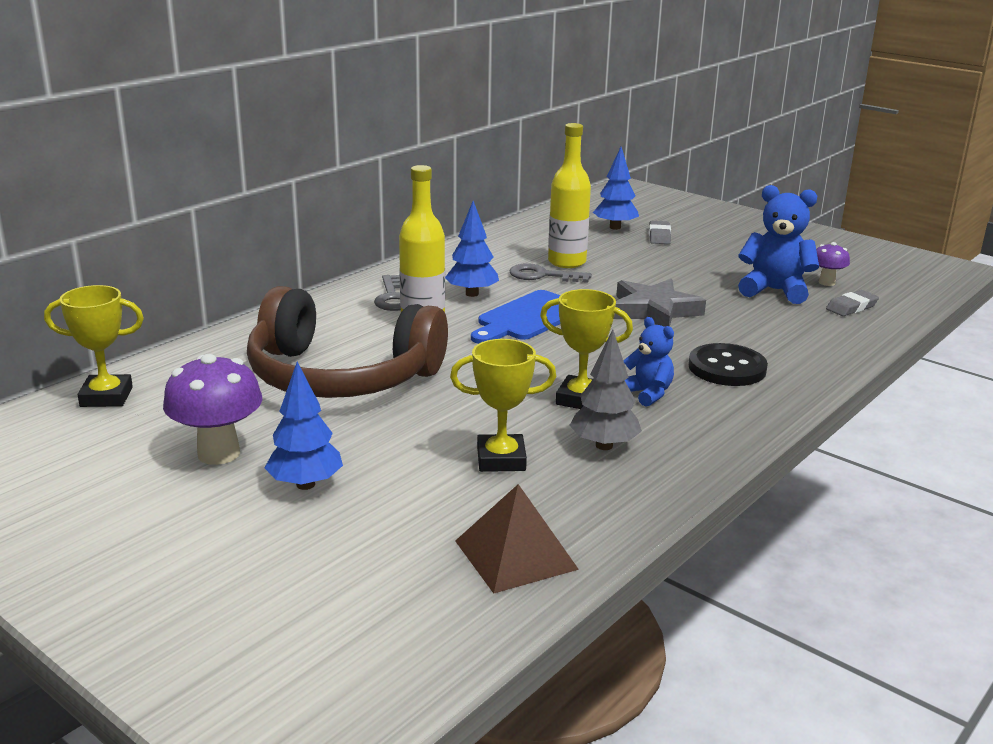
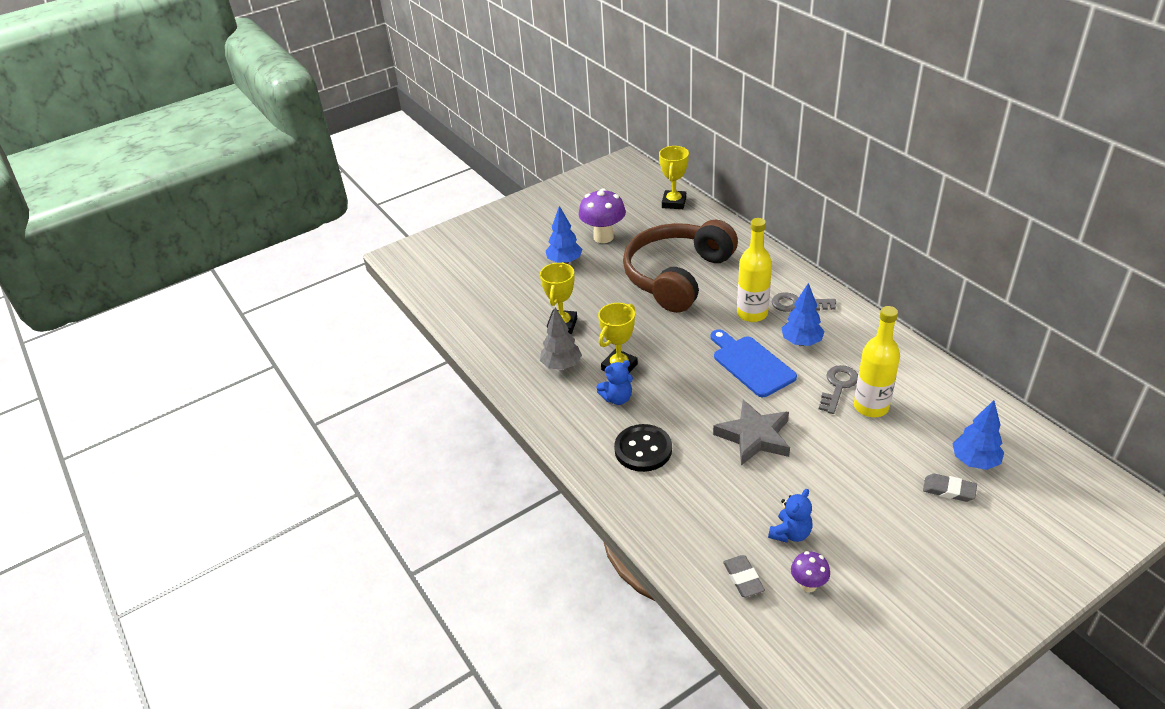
camera: 110 degrees right, 15 degrees up
brown pyramid [455,484,579,594] -> none
blue teddy bear [738,185,819,304] -> blue teddy bear [768,489,812,543], size x0.60

